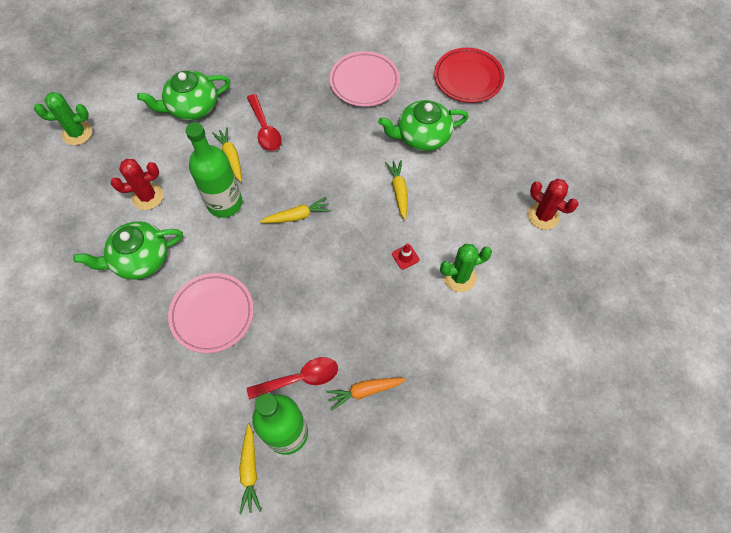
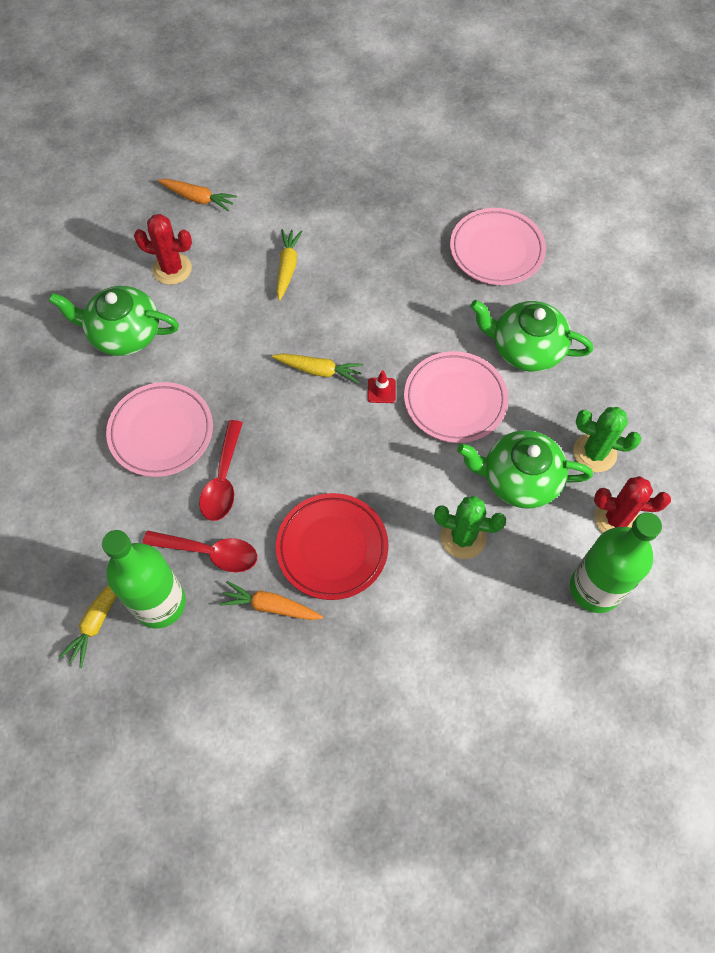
camera: 30 degrees right, 0 degrees up
green cactus [34,92,92,145] -> green cactus moved to [573,407,642,472]
green teapot [137,71,230,120] -> green teapot moved to [457,430,593,508]
green bottle [186,122,242,218] -> green bottle moved to [570,512,662,613]
red spoon [247,94,282,151] -> red spoon moved to [199,420,243,521]
yellow carrot [385,160,408,220] -> pink plate [404,351,508,443]
red traffic cone [392,243,419,270] -> red traffic cone moved to [368,371,396,403]
red plate [434,48,504,103] -> red plate moved to [276,493,389,600]
red cactus [527,179,579,230] -> red cactus turned 60 degrees counterclockwise [594,476,671,533]
none -> orange carrot [158,179,237,212]

